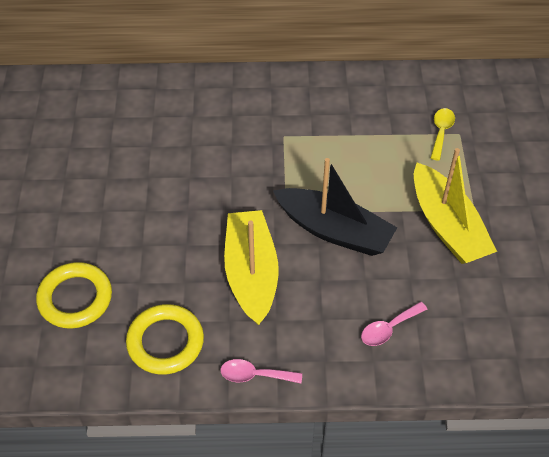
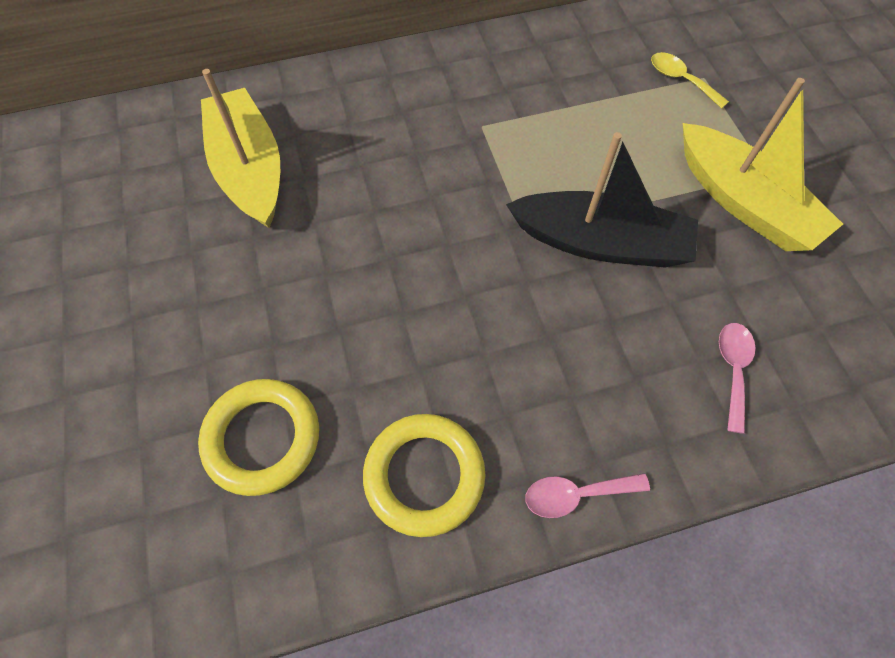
camera: 15 degrees left, 10 degrees up
yellow boat [224,210,279,325] -> yellow boat moved to [201,69,280,228]
pink spoon [361,302,427,346] -> pink spoon turned 150 degrees clockwise [719,323,755,434]
yellow spoon [431,108,455,161] -> yellow spoon turned 45 degrees counterclockwise [651,52,729,109]

